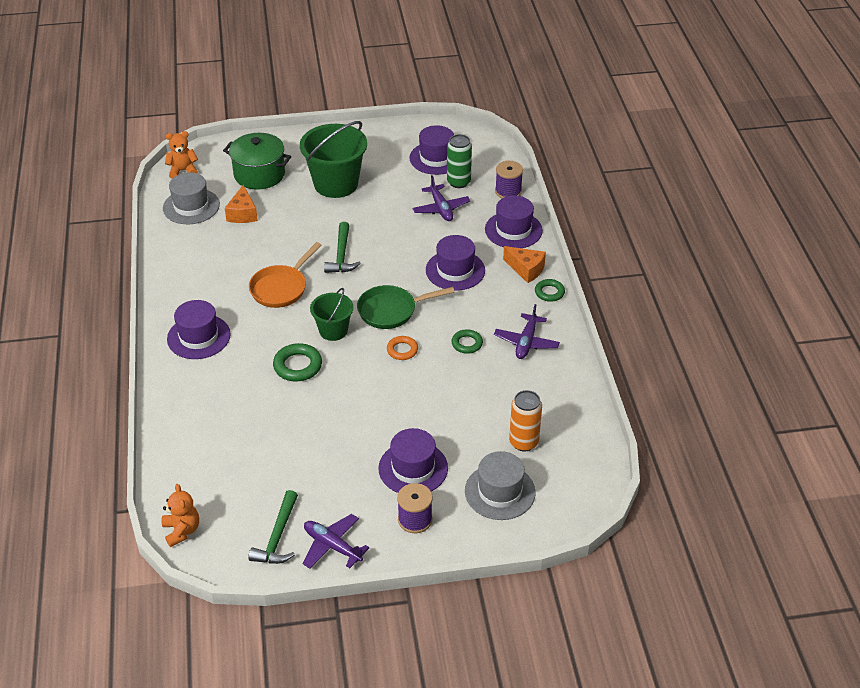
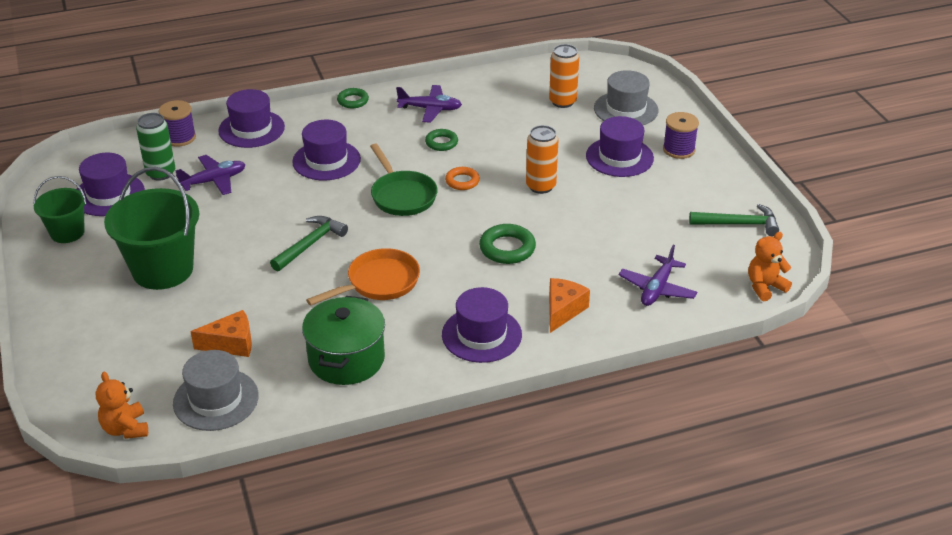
camera: 100 degrees left, 5 degrees down
green pot [223,133,291,190] -> green pot moved to [302,296,385,385]
orange pan [249,242,321,308] -> orange pan turned 60 degrees counterclockwise [306,248,420,306]
purple plane [302,514,369,569] -> purple plane moved to [619,245,697,306]
green bucket [310,288,354,341] -> green bucket moved to [34,176,86,243]
green hammer [324,222,361,273] -> green hammer turned 45 degrees counterclockwise [270,216,348,272]
orange cheese [503,246,546,283] -> orange cheese moved to [549,278,590,333]
none -> orange can [526,125,558,194]

